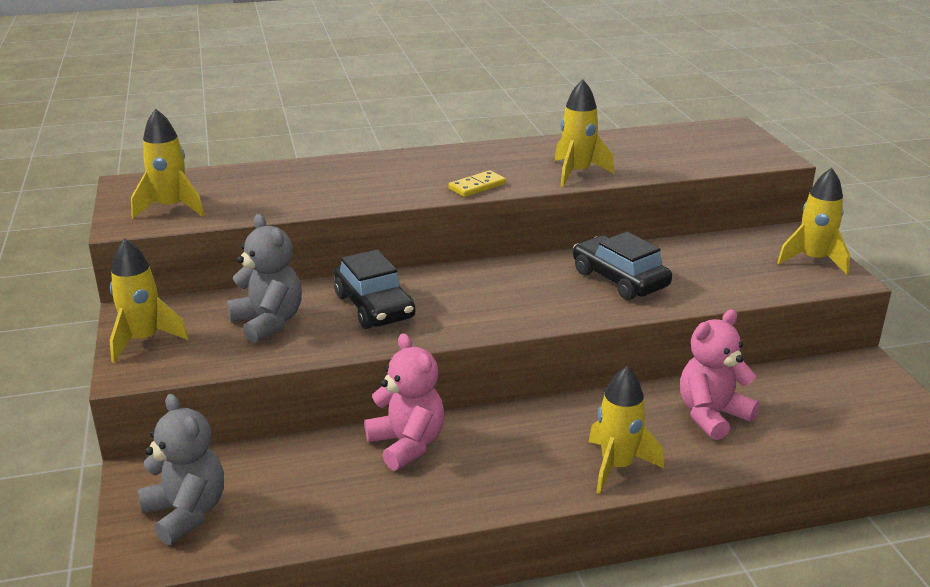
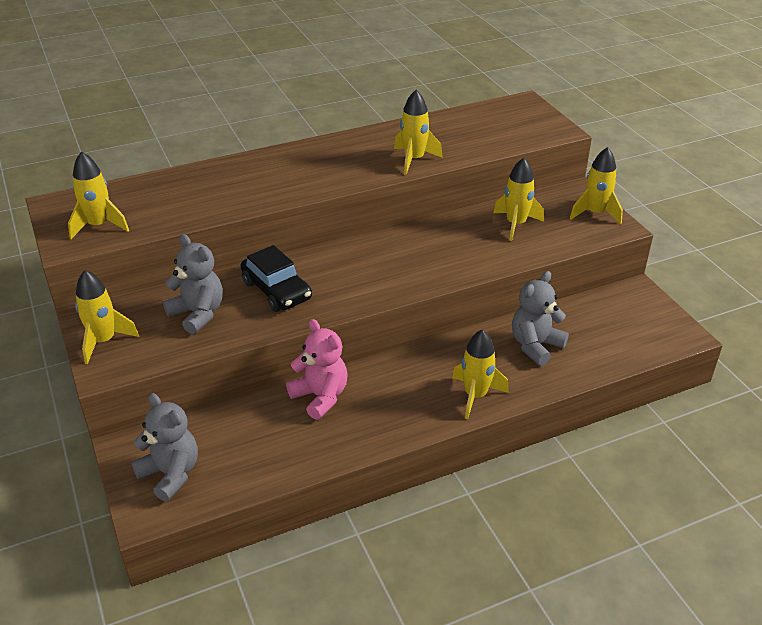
camera: 10 degrees left, 10 degrees up
yellow domino [448,170,506,197] -> none
black car [573,232,672,300] -> none
pink teddy bear [680,309,759,440] -> grey teddy bear [512,271,569,366]
none -> yellow rocket [493,158,544,241]

